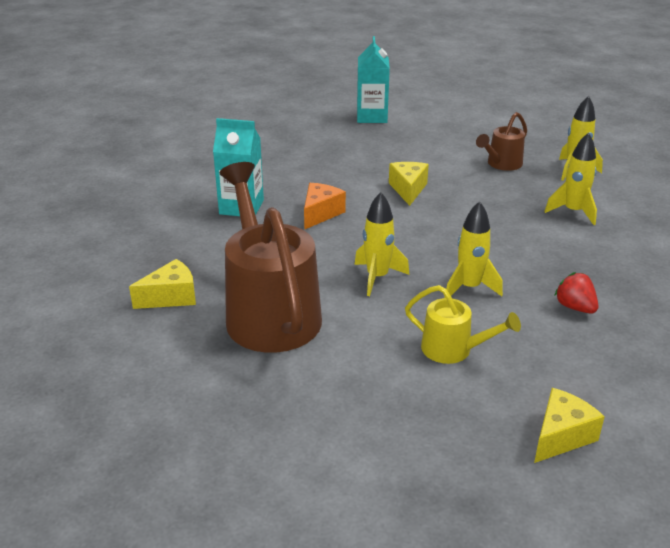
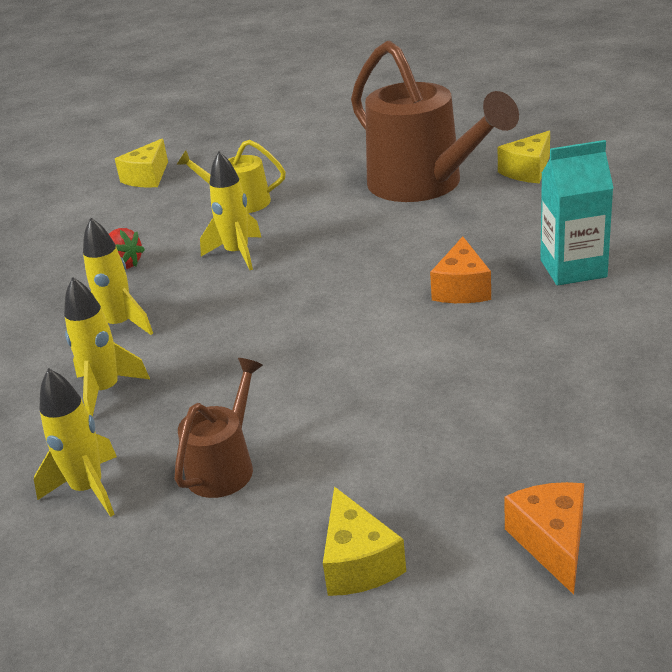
camera: 165 degrees right, 0 degrees up
yellow rocket [354,192,409,296] -> yellow rocket moved to [83,218,153,335]
turquoise carton [357,36,390,123] -> orange cheese [505,482,584,595]
yellow cheese [389,162,429,206] -> yellow cheese moved to [323,486,406,596]

